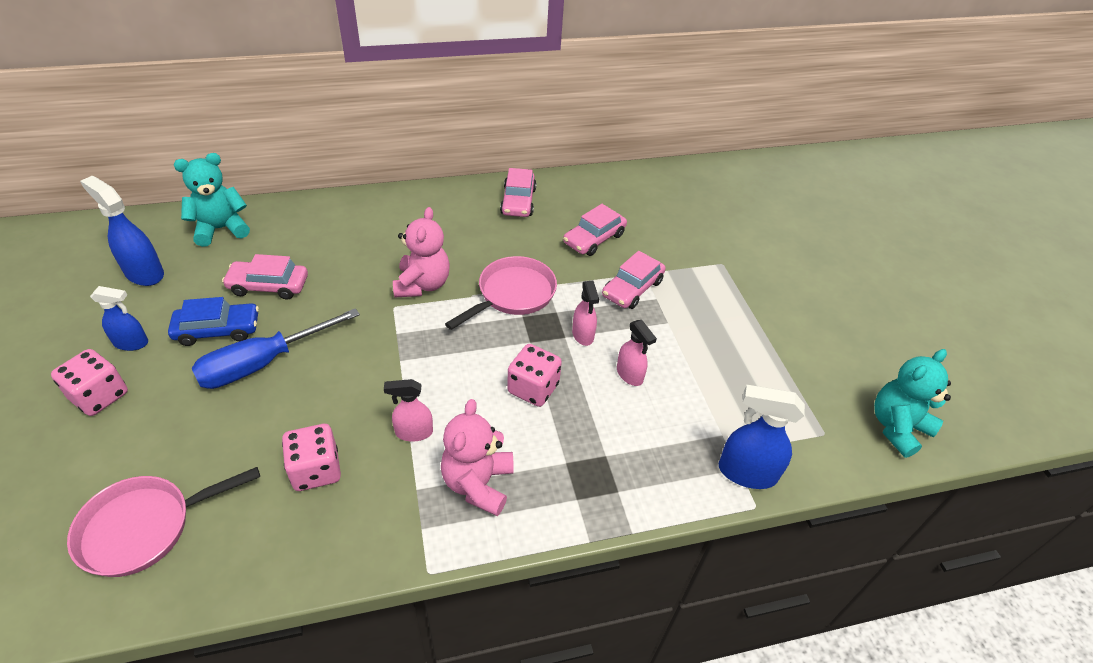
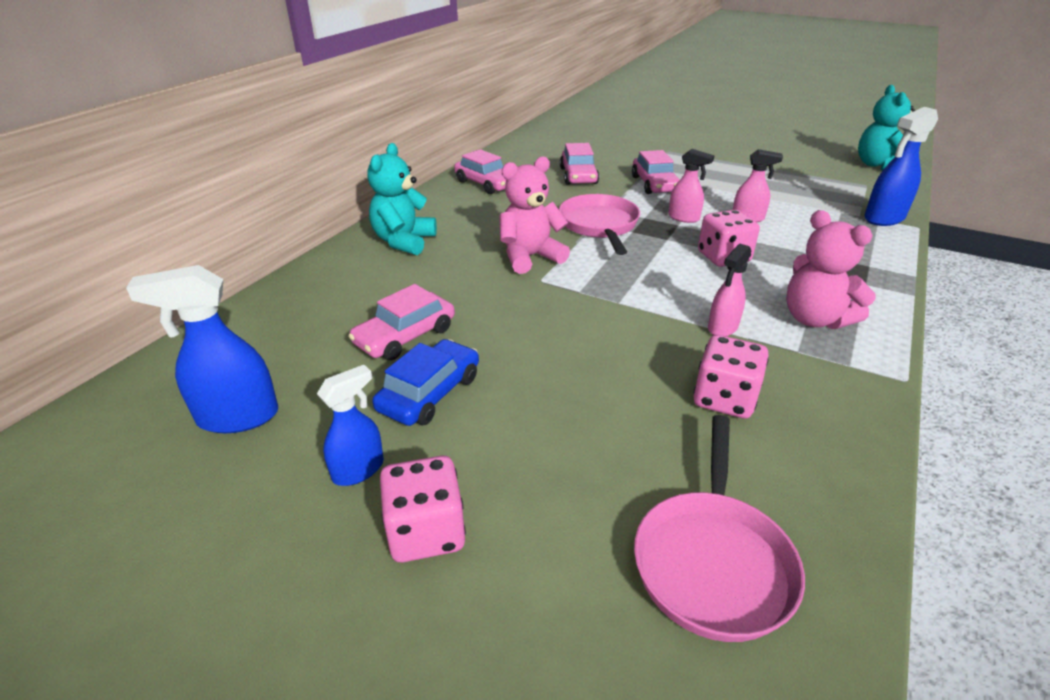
camera: 45 degrees left, 10 degrees down
turquoise teddy bear [174,153,250,247] -> turquoise teddy bear moved to [368,143,437,255]
blue screwdriver [192,308,360,389] -> none
pink teddy bear [393,207,450,298] -> pink teddy bear turned 75 degrees counterclockwise [499,156,570,274]

